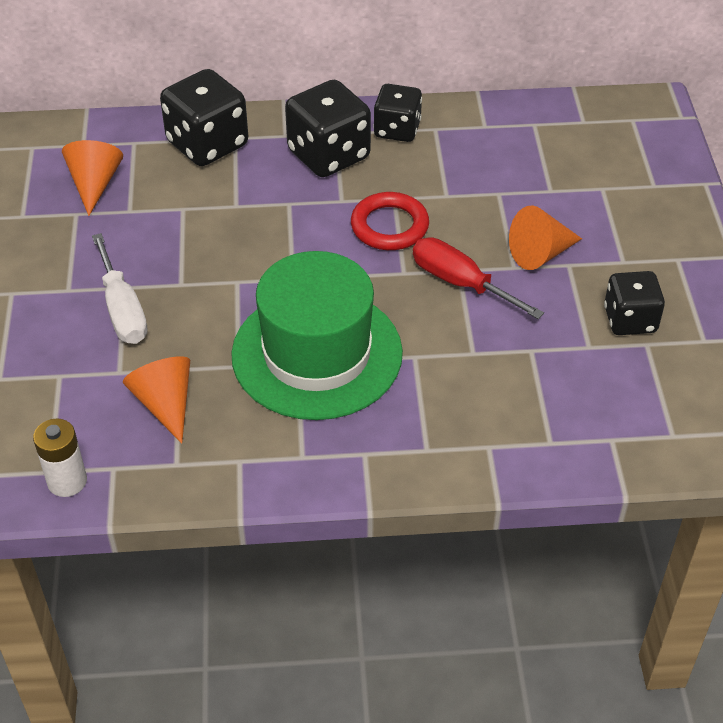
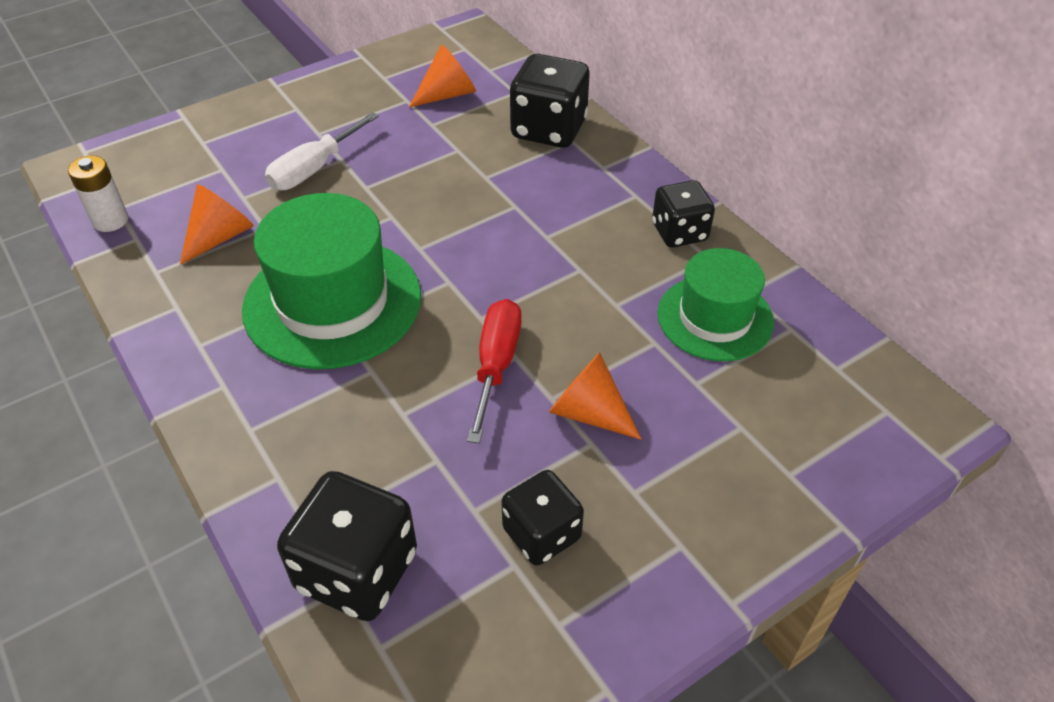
camera: 60 degrees right, 0 degrees up
black dice [285,80,371,177] -> black dice moved to [277,471,417,621]
red ring [351,192,429,250] -> none
none -> green hat [658,248,774,361]

